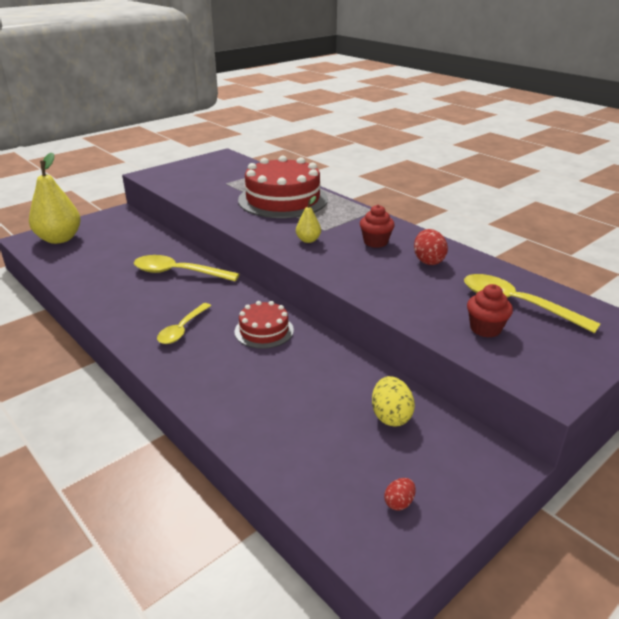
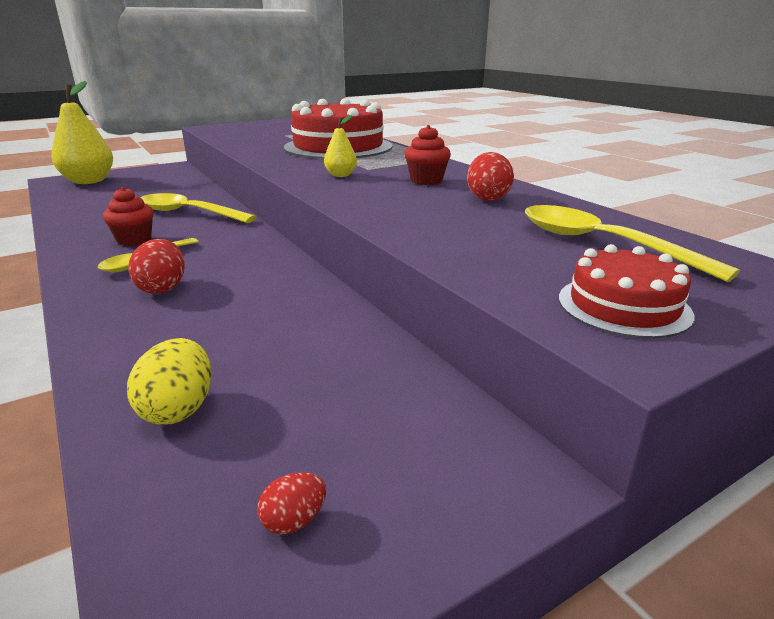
camera: 10 degrees right, 5 degrees down
red cake [235,301,294,349] -> red cake moved to [559,244,694,338]
yellow egg [372,376,415,426] -> yellow egg moved to [127,338,211,425]
red cupcake [467,284,513,337] -> red cupcake moved to [103,187,154,246]
none -> red egg [128,239,185,294]

